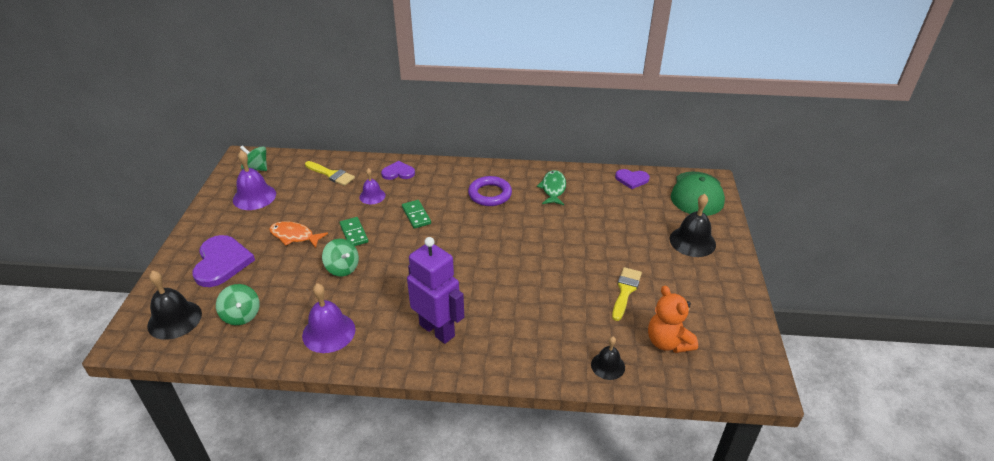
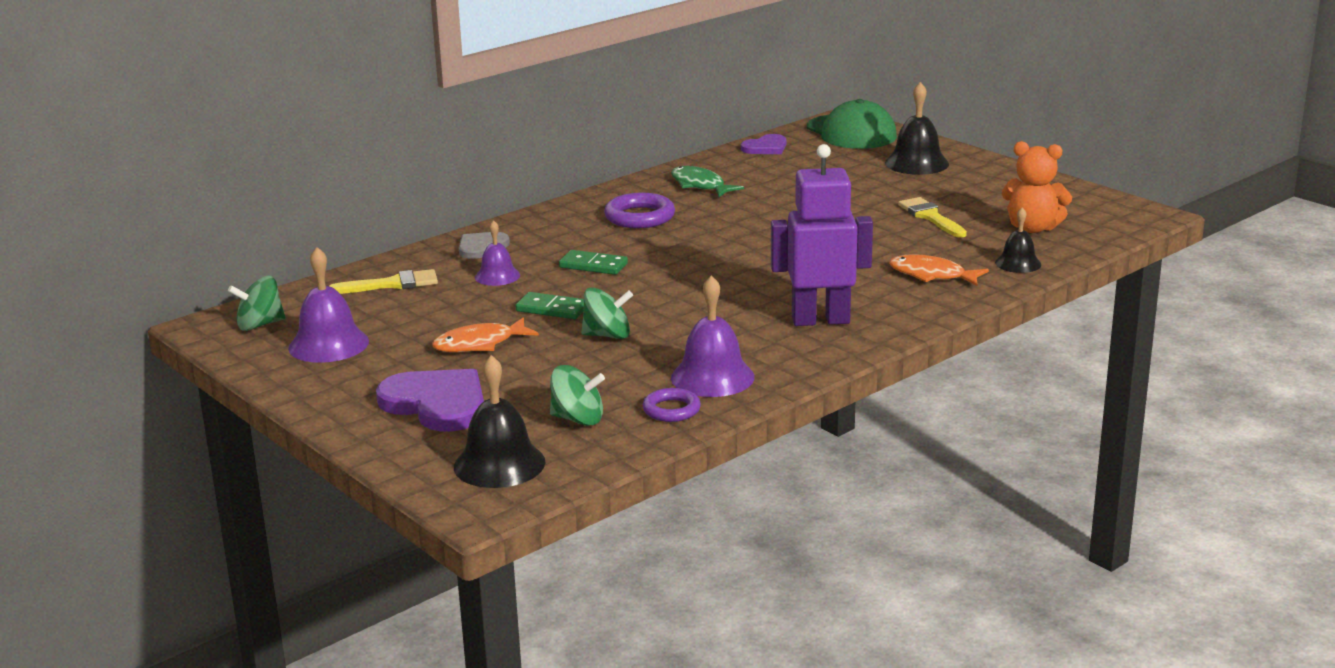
camera: 45 degrees left, 15 degrees down
purple heart [381,161,415,180] -> grey heart [459,232,510,259]
none -> purple ring [643,388,701,422]
none -> orange fish [889,254,989,286]

